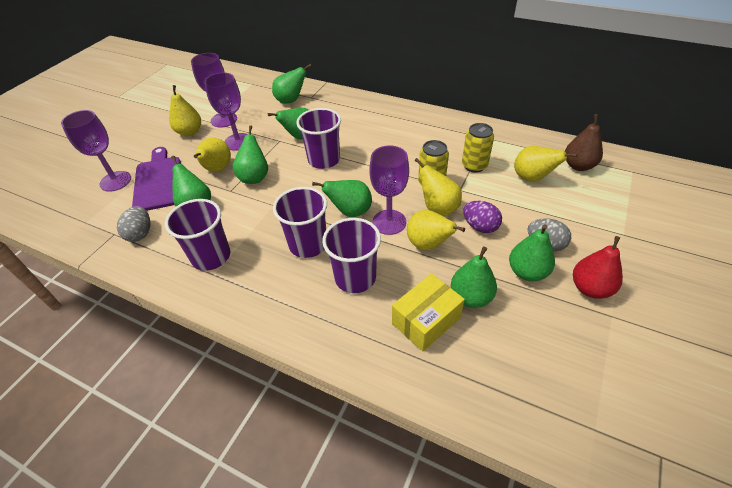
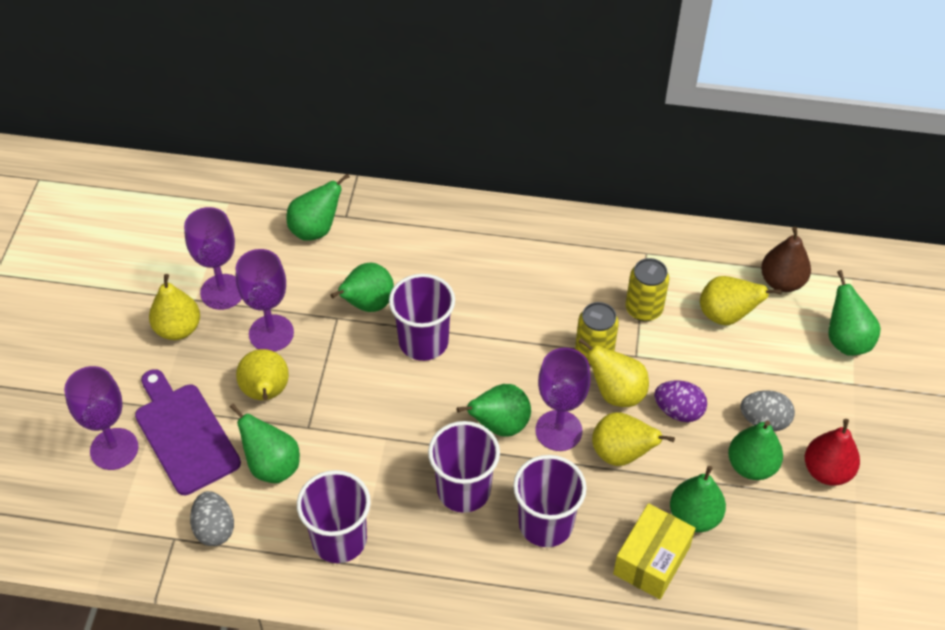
camera: 20 degrees left, 5 degrees up
green pear [233,125,268,184] -> green pear moved to [828,270,881,356]

